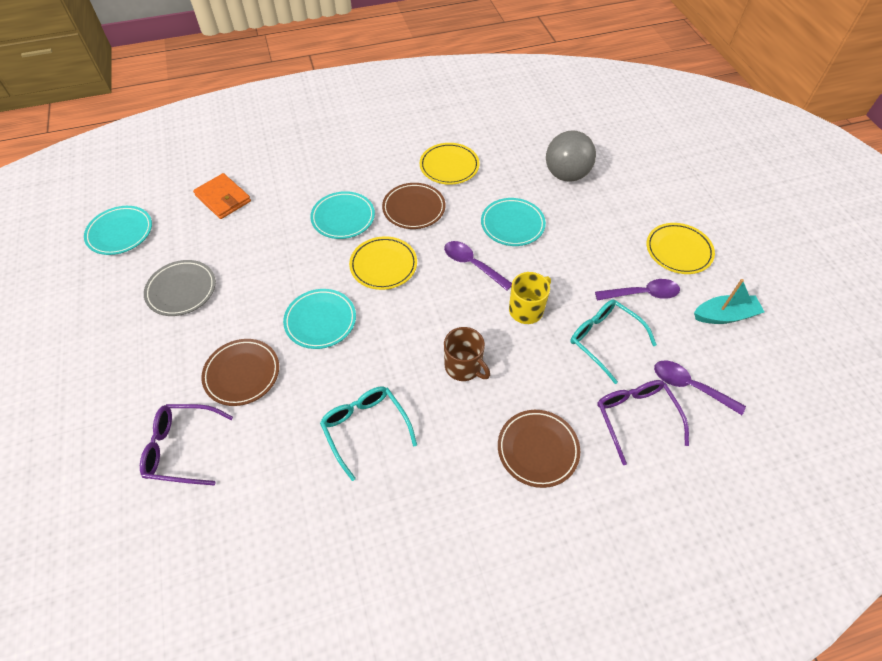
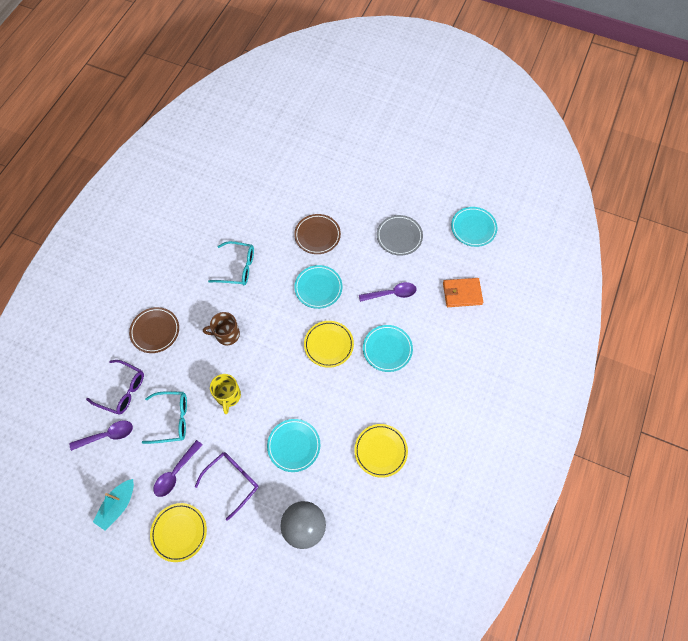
camera: 130 degrees right, 10 degrees up
purple glasses [140,404,233,486] -> purple glasses moved to [195,452,259,521]
brown plate [382,183,445,229] -> none
purple spoon [444,241,512,291] -> purple spoon moved to [359,282,416,302]

